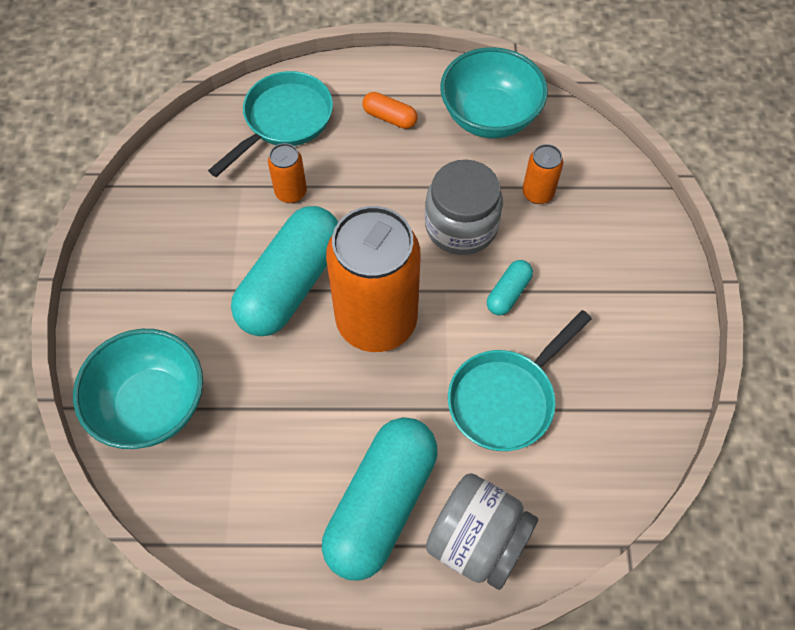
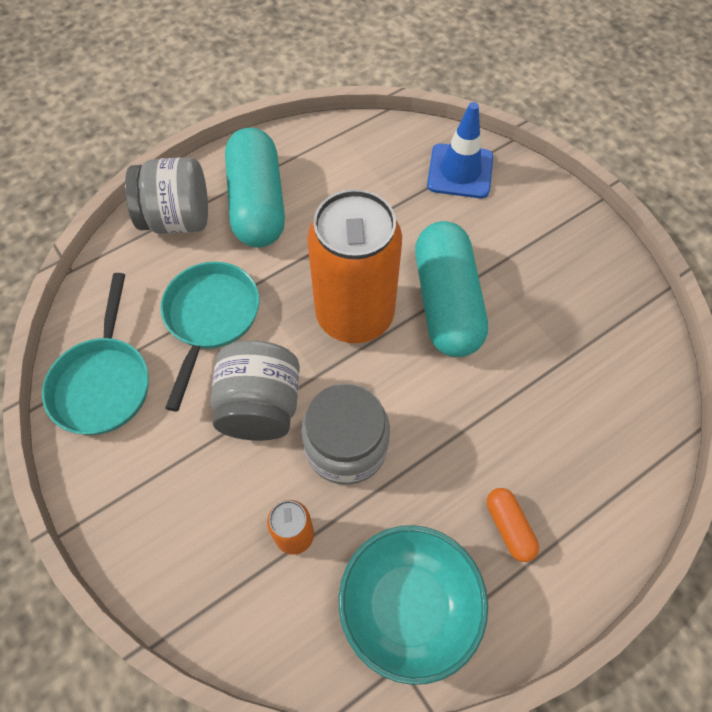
camera: 145 degrees right, 0 degrees up
turquoise bowl [73,329,203,449] -> blue traffic cone [427,102,493,198]
turquoise pan [208,71,333,177] -> turquoise pan moved to [42,273,149,435]
orange can [268,143,307,203] -> none
orange capsule [363,92,417,129] -> orange capsule turned 75 degrees clockwise [487,488,539,562]
turquoise capsule [487,260,533,315] -> grey jar [210,340,300,441]

